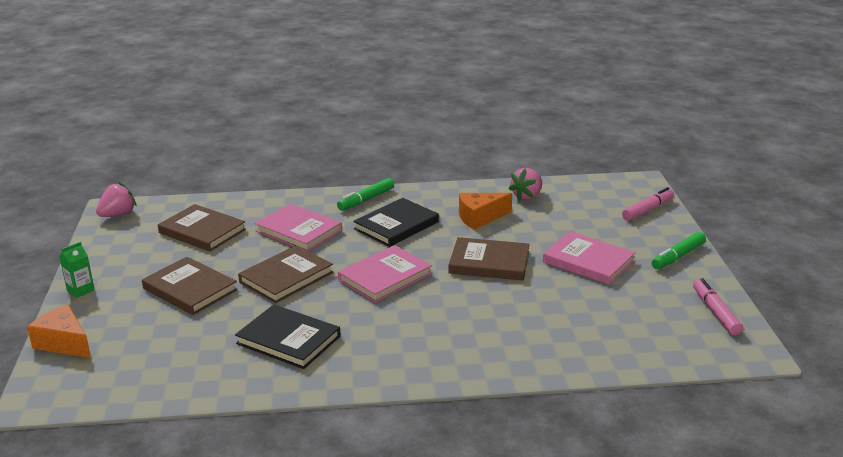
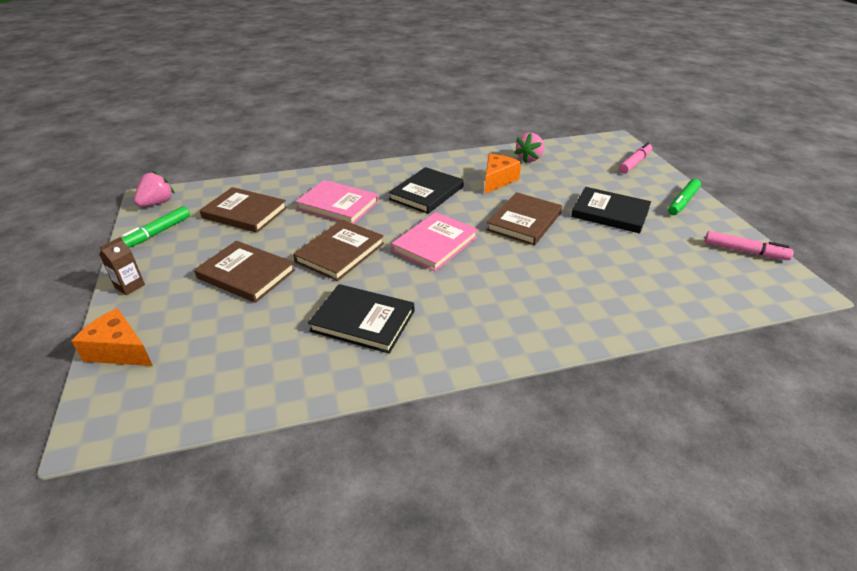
camera: 10 degrees left, 10 degrees up
green carton [59,242,95,298] -> brown carton [99,237,145,295]
green marker [337,178,394,211] -> green marker moved to [122,206,190,248]
brown book [448,237,530,280] -> brown book turned 60 degrees counterclockwise [487,192,562,246]
orange cheese [459,193,512,230] -> orange cheese turned 150 degrees clockwise [485,154,521,194]
pink book [543,231,635,285] -> black book [571,187,651,234]
pink marker [693,278,743,335] -> pink marker turned 135 degrees clockwise [705,231,794,260]

